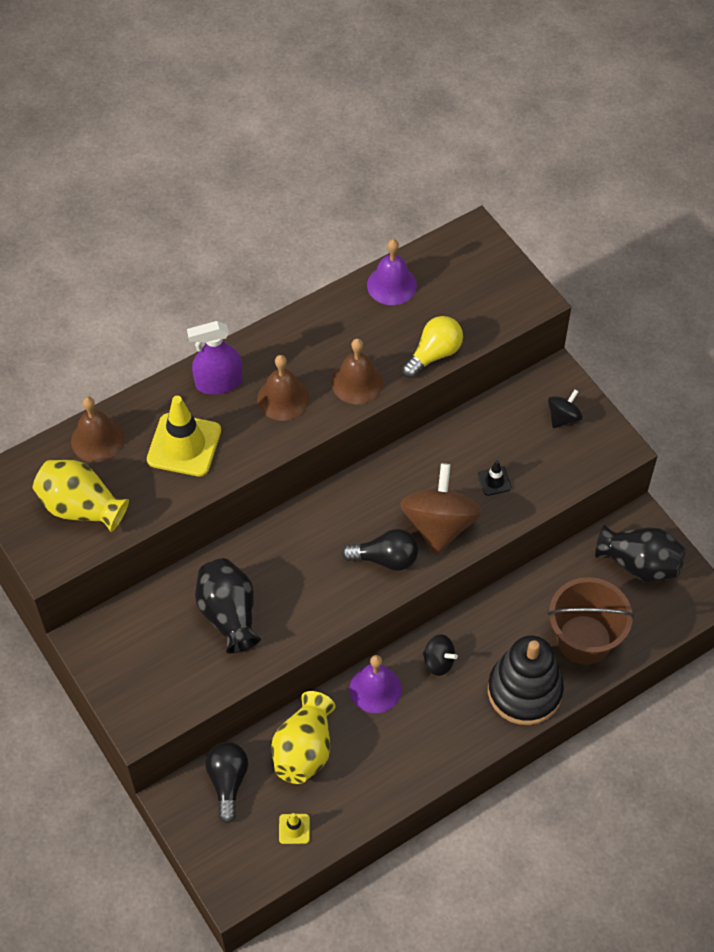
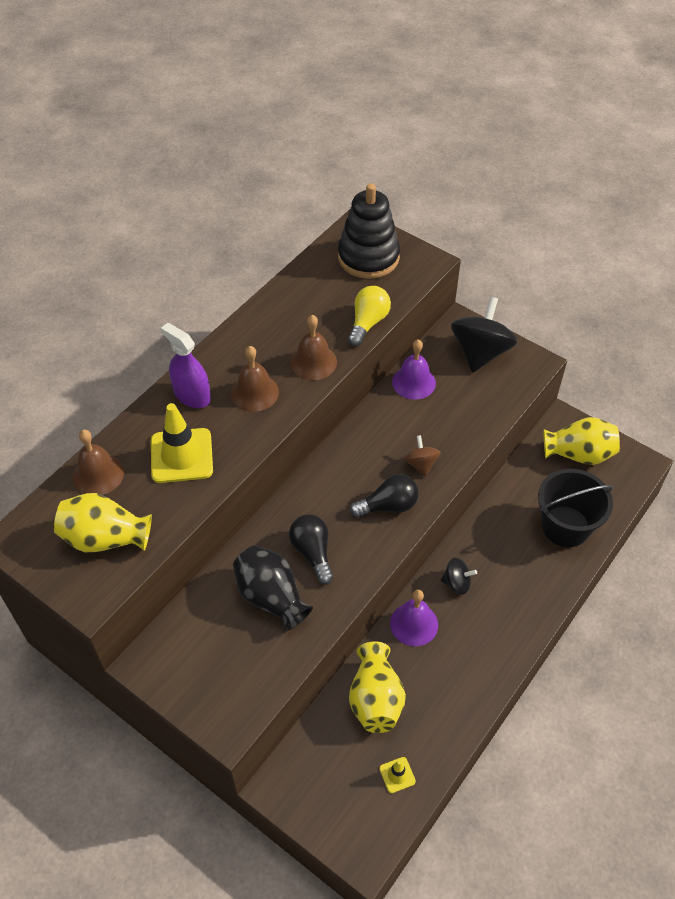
camera: 20 degrees left, 5 degrees down
purple spray bottle [187,321,242,395] -> purple spray bottle turned 75 degrees clockwise [161,323,211,408]
black light bulb [205,742,248,824] -> black light bulb moved to [289,514,334,584]
purple bell [367,239,417,305] -> purple bell moved to [392,339,436,400]
brown spinning top [400,463,482,555] -> brown spinning top [404,435,441,477], size x0.51
black traffic cone [478,460,512,496] -> none
black stacking toy [488,636,564,725] -> black stacking toy moved to [338,184,400,279]
brown bucket [547,577,634,665] -> black bucket [538,469,613,547]
black spinning top [548,390,583,428] -> black spinning top [451,297,518,372], size x1.98
black vase [595,525,686,583] -> yellow vase [543,417,620,465]

